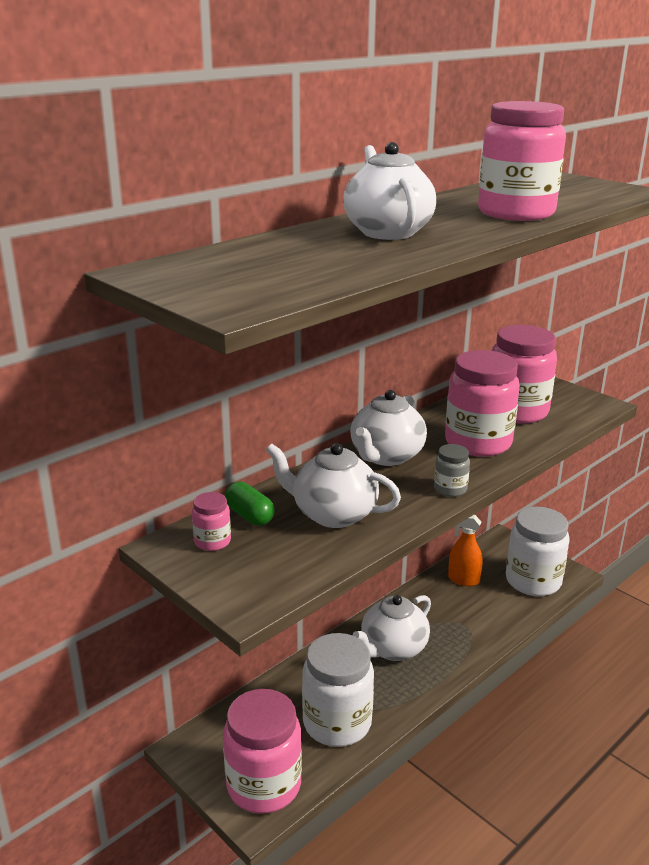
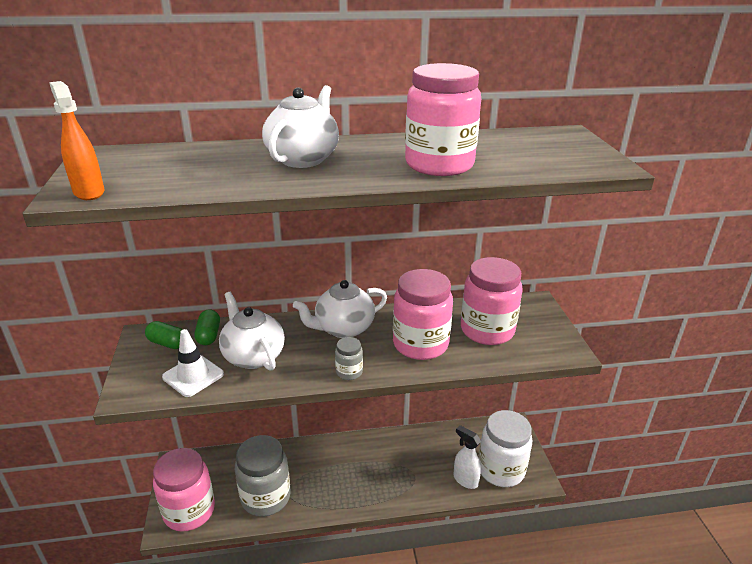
camera: 35 degrees right, 5 degrees up
pink jar [192,492,231,551] -> green capsule [145,321,183,349]
white jar [302,633,374,747] -> grey jar [235,435,291,517]
white teapot [353,595,431,661] -> none
orange spray bottle [448,515,483,586] -> orange spray bottle moved to [49,81,104,200]
none -> white traffic cone [162,329,224,397]
none -> white spray bottle [453,425,481,489]

